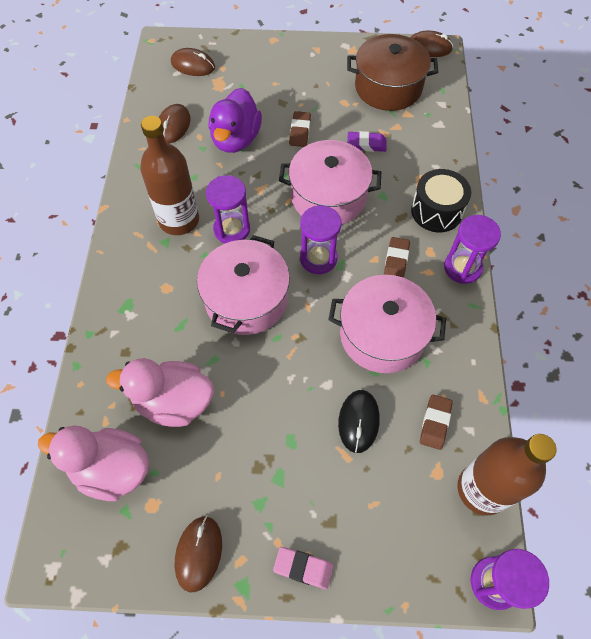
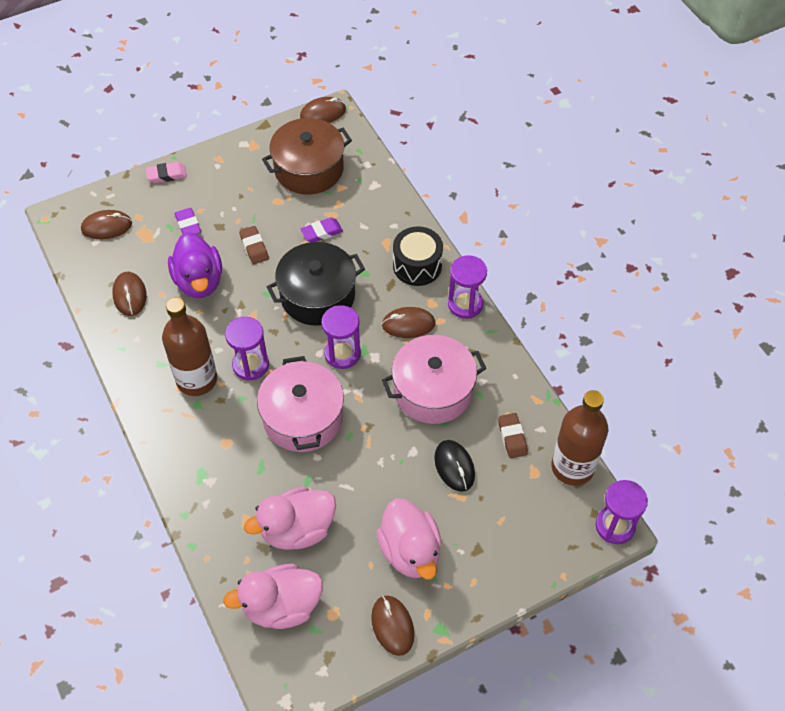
camera: 30 degrees left, 5 degrees down
pink eraser [273,547,333,589] -> pink eraser moved to [146,162,187,183]
pink pot [279,140,381,225] -> black pot [267,242,365,326]
brown eraser [384,237,410,278] -> brown mouse [382,307,436,338]
none -> purple eraser [175,208,201,234]
none -> pink duck [377,498,441,580]

